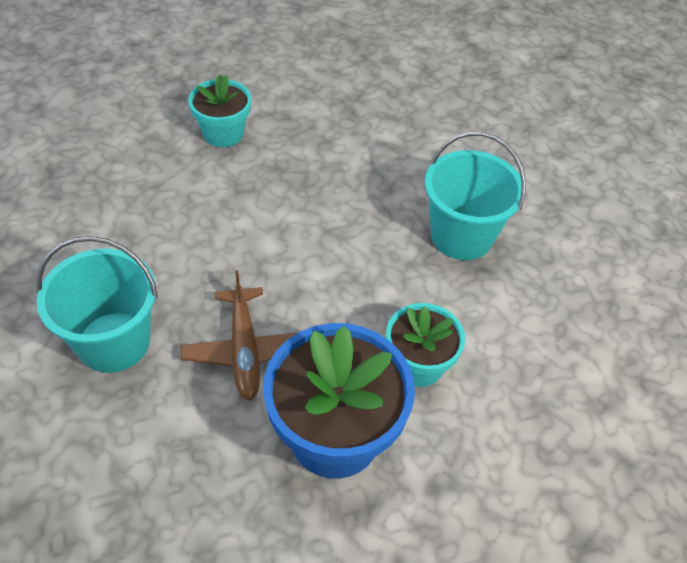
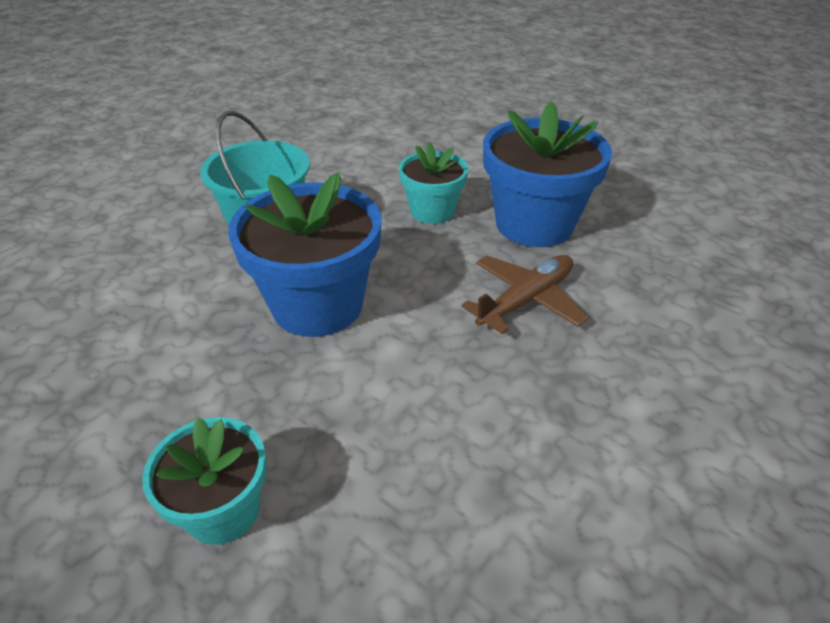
camera: 120 degrees left, 10 degrees down
turquoise bucket [37,236,158,373] -> none
none -> blue flower pot [228,172,382,337]

